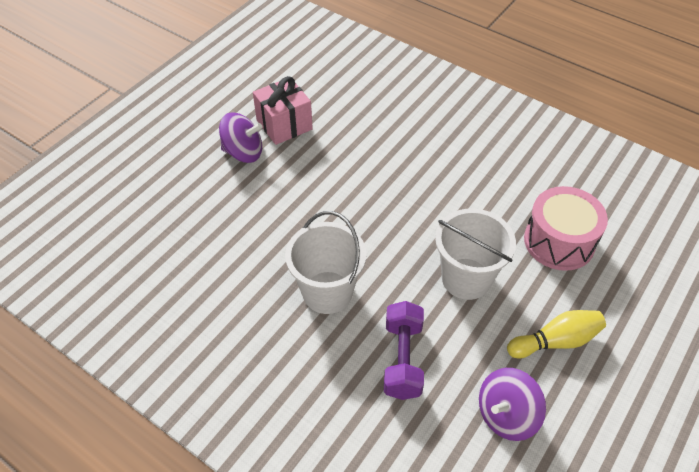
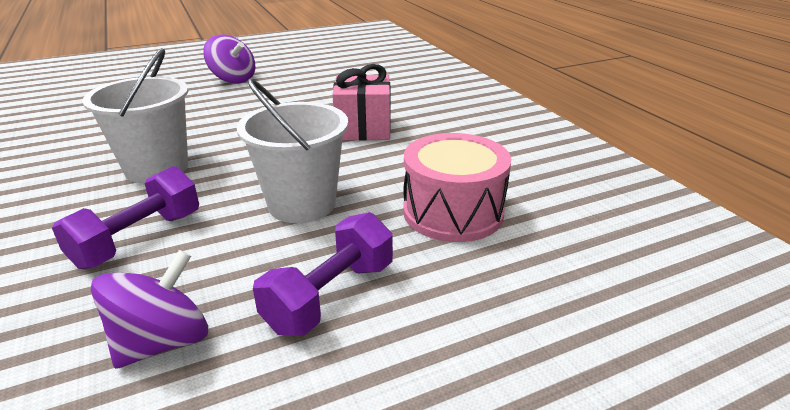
camera: 30 degrees right, 20 degrees down
pink gift [253,76,313,145] -> pink gift moved to [332,64,391,141]
purple spinning top [479,368,546,441] -> purple spinning top turned 135 degrees clockwise [91,250,208,369]
yellow bowling pin [507,310,606,358] -> purple dumbbell [253,212,393,336]

